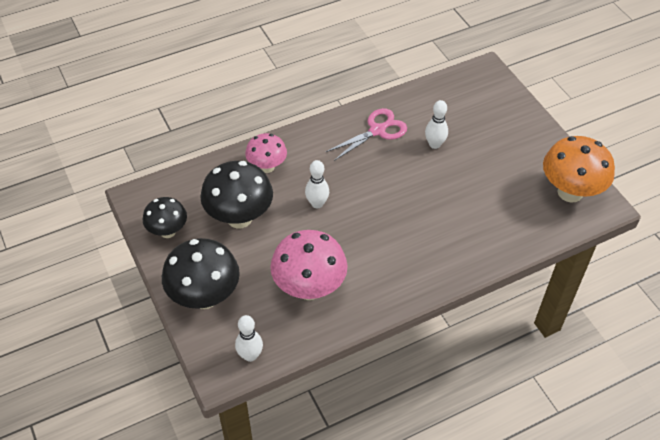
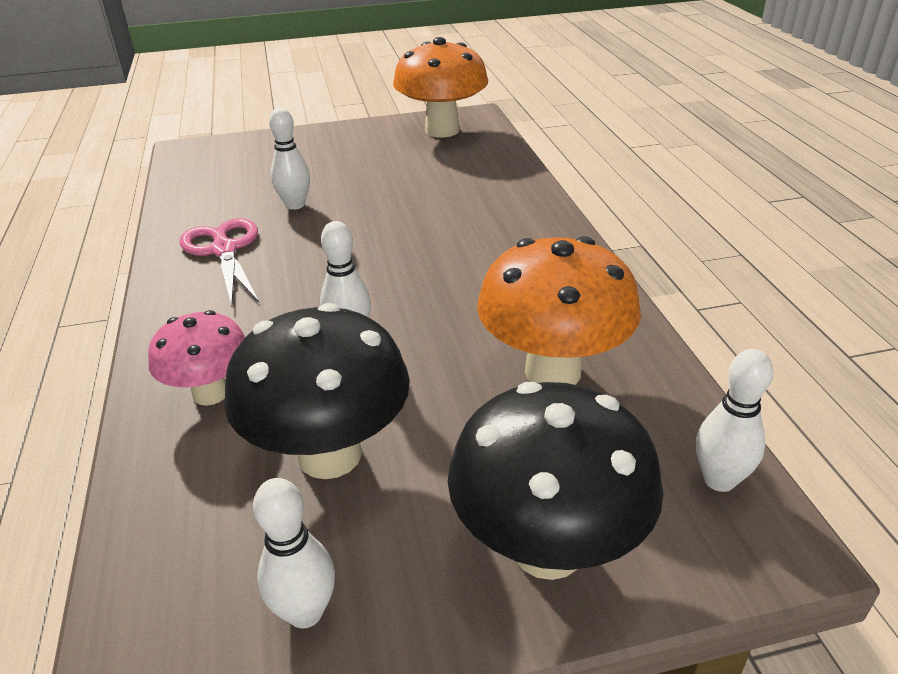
camera: 75 degrees left, 15 degrees down
black mushroom [143,197,187,238] -> white bowling pin [253,478,335,629]
pink mushroom [270,230,348,300] -> orange mushroom [477,236,641,385]

